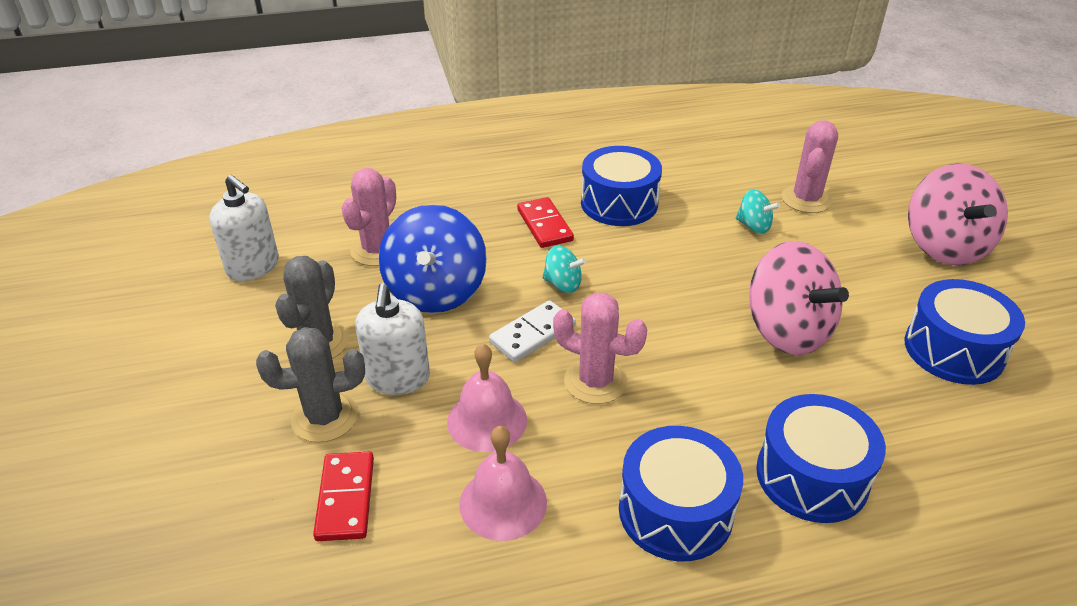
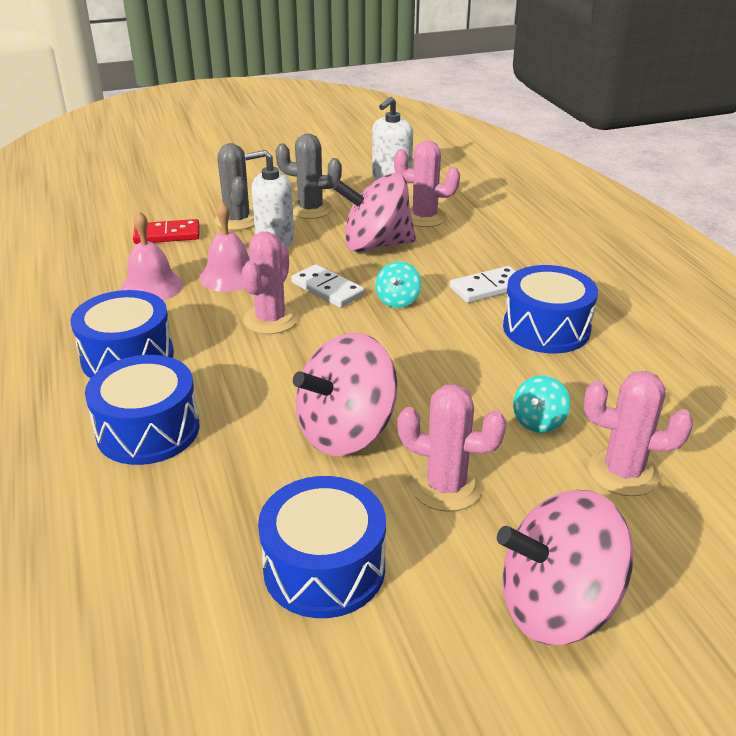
camera: 85 degrees right, 5 degrees down
blue spinning top [378,204,487,313] -> pink spinning top [333,173,416,252]
red domino [517,197,574,248] -> white domino [450,266,516,303]
none -> pink cactus [397,384,507,512]

